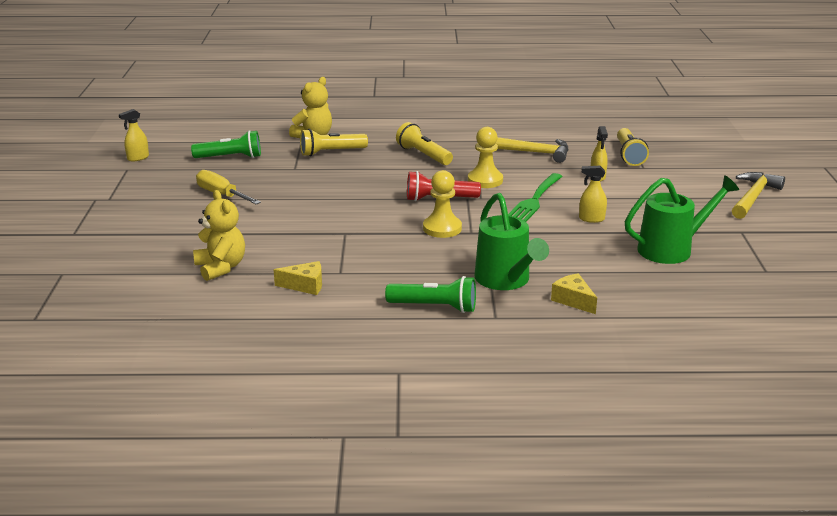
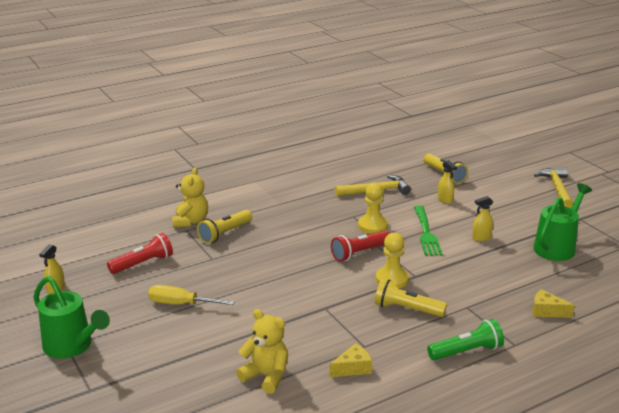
camera: 30 degrees left, 0 degrees up
green flashlight [191,130,261,158] -> red flashlight [107,233,173,274]
yellow flashlight [396,122,453,165] -> yellow flashlight moved to [375,279,447,317]
green watering can [474,193,549,290] -> green watering can moved to [33,276,110,359]

